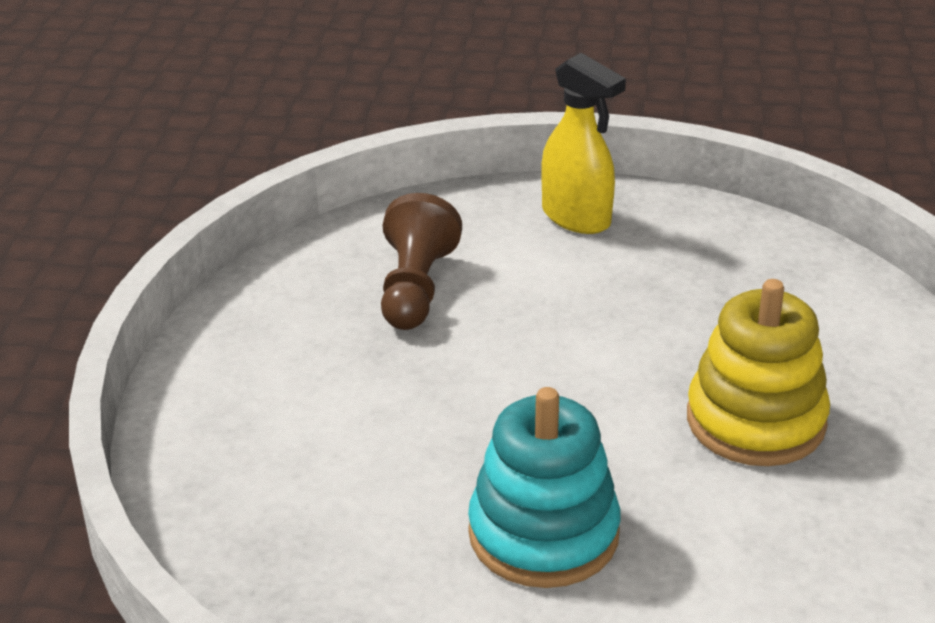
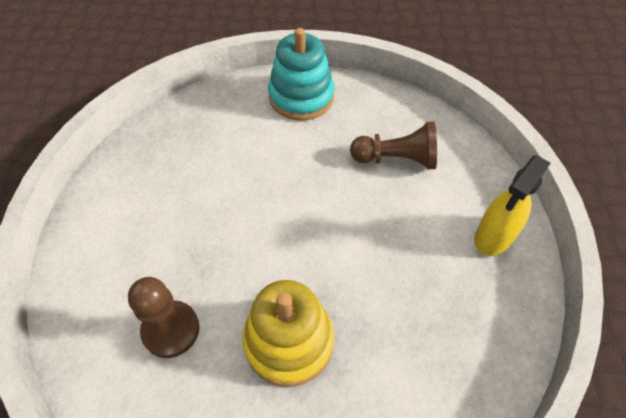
camera: 85 degrees right, 20 degrees up
turquoise stacking toy [468,387,621,588] -> turquoise stacking toy moved to [268,28,334,121]
none -> brown pawn [128,277,199,358]

